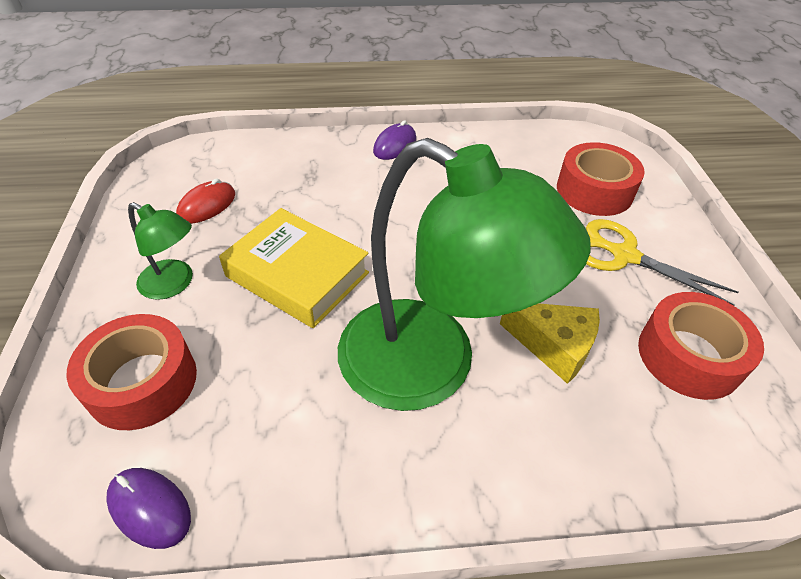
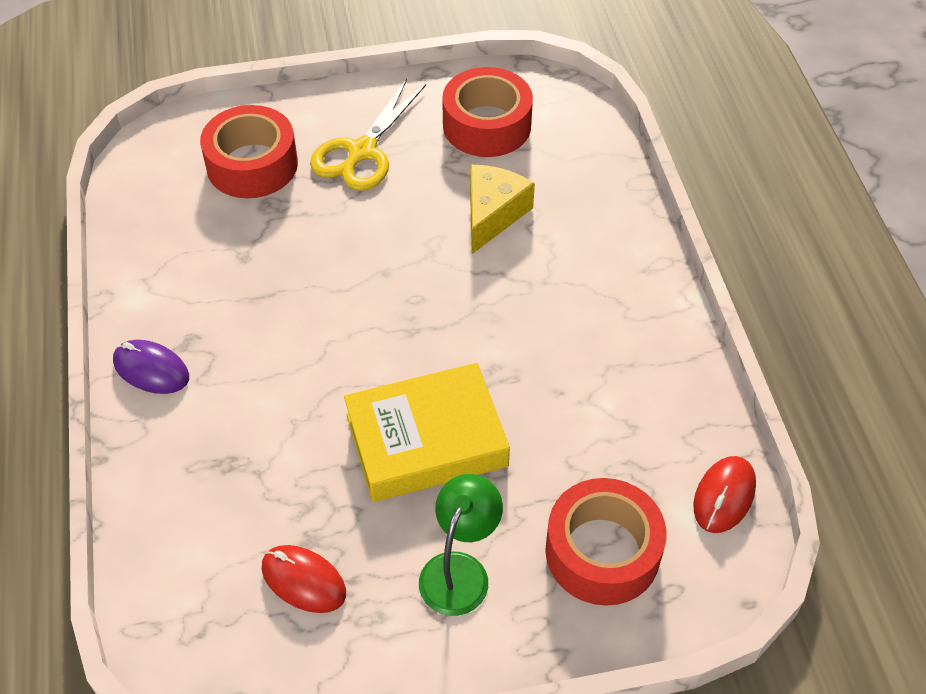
camera: 95 degrees left, 5 degrees up
purple mouse [106,468,191,549] -> red mouse [693,456,756,533]
yellow book [219,208,369,328] -> yellow book turned 45 degrees clockwise [344,363,510,502]
green lamp [338,138,590,411] -> none

